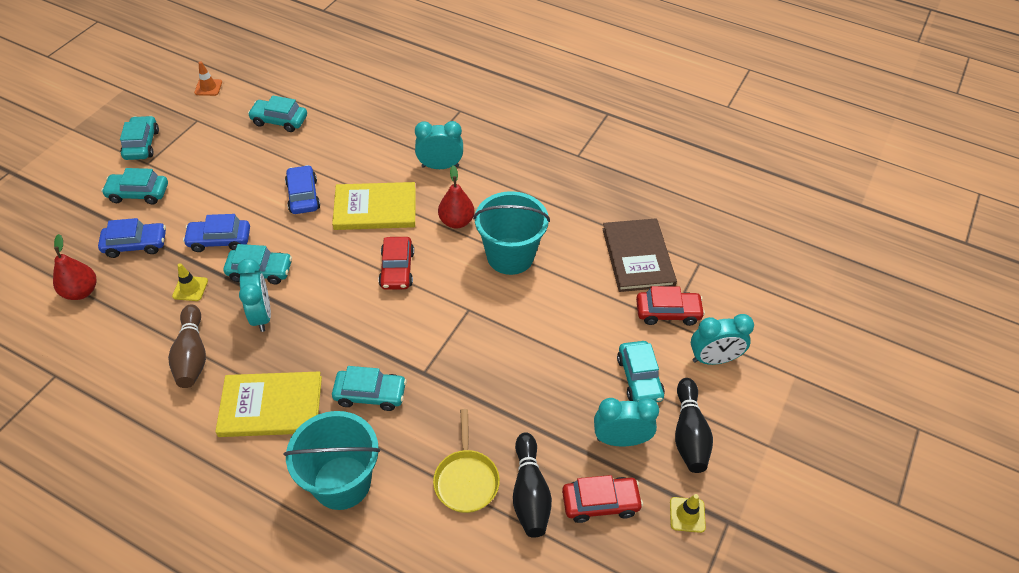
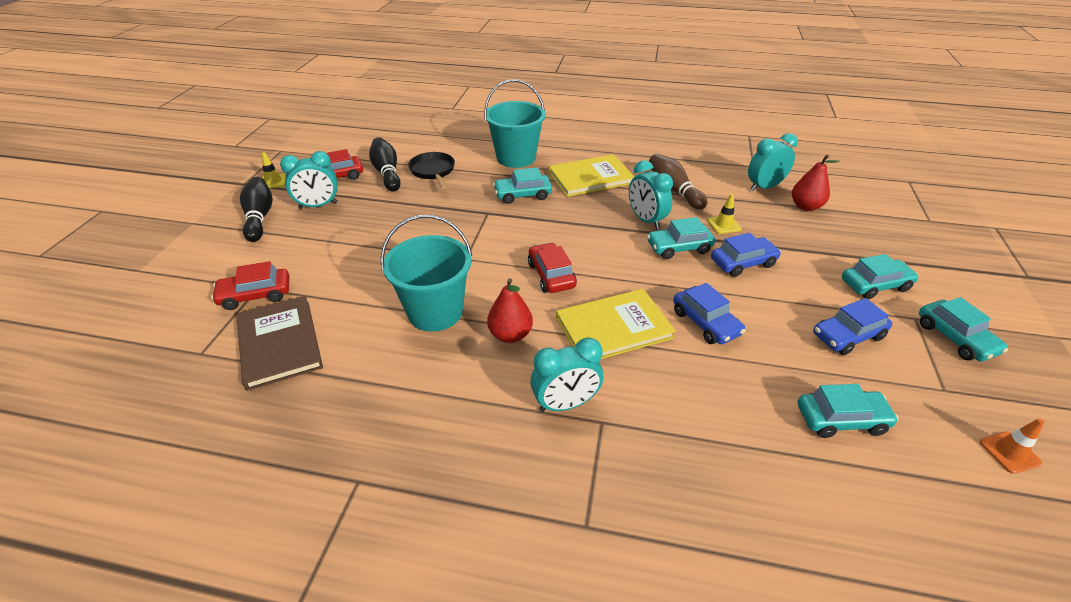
camera: 165 degrees right, 10 degrees down
blue car [98,218,166,258] -> blue car moved to [813,298,892,355]
yellow pan [433,409,500,513] -> black pan [408,152,455,189]
turquoise car [617,341,665,402] -> none
turquoise clock [691,314,754,365] -> turquoise clock moved to [748,133,798,191]

